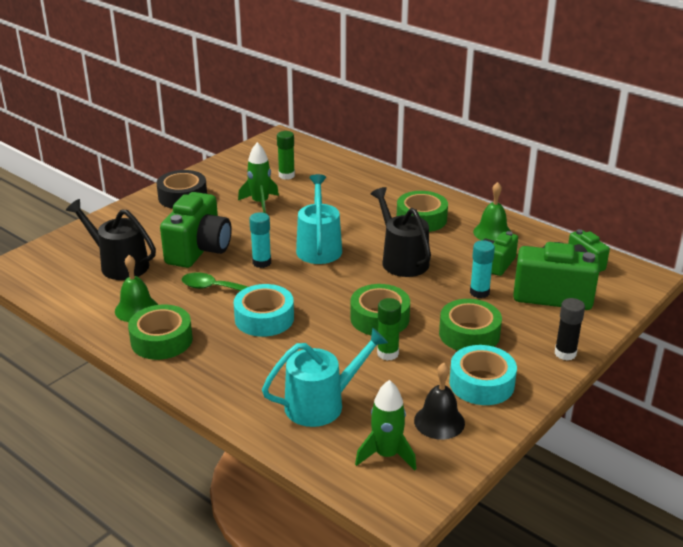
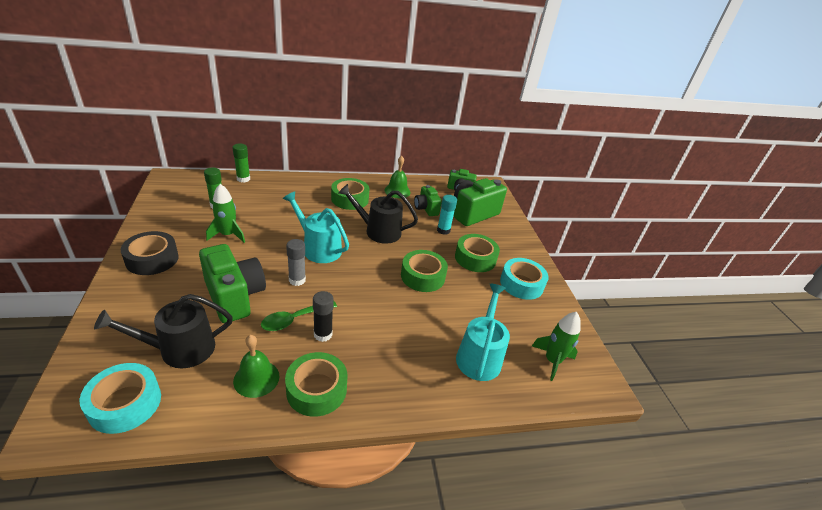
camera: 55 degrees left, 5 degrees up
turquoise tape [234,284,294,337] -> turquoise tape moved to [80,363,161,434]
turquoise glue stick [249,212,271,268] -> grey glue stick [286,239,306,286]
green glue stick [377,298,401,361] -> green glue stick moved to [232,144,250,183]
black bell [414,363,465,440] -> none
black glue stick [555,298,585,361] -> black glue stick moved to [313,291,334,342]

